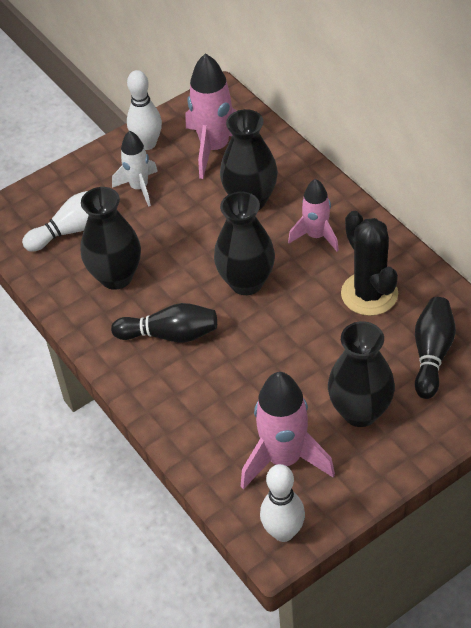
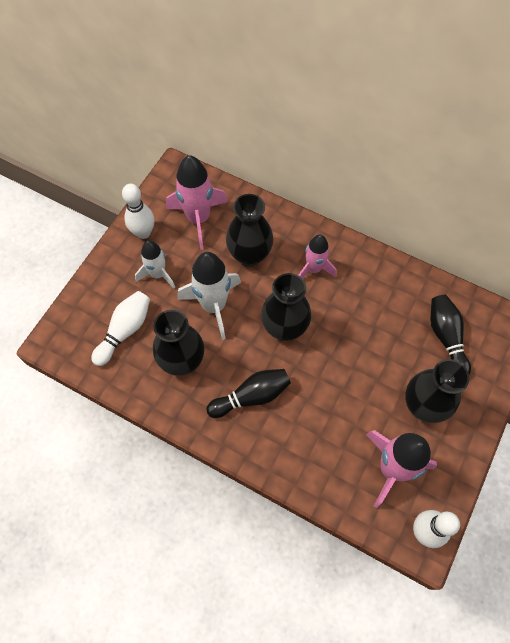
camera: 30 degrees left, 15 degrees up
black cactus [341,211,398,316] -> none
none -> white rocket [177,252,241,340]

